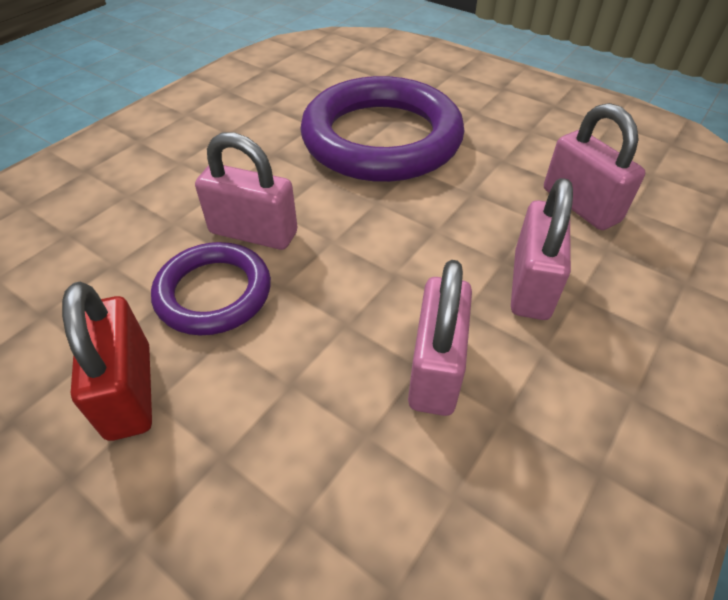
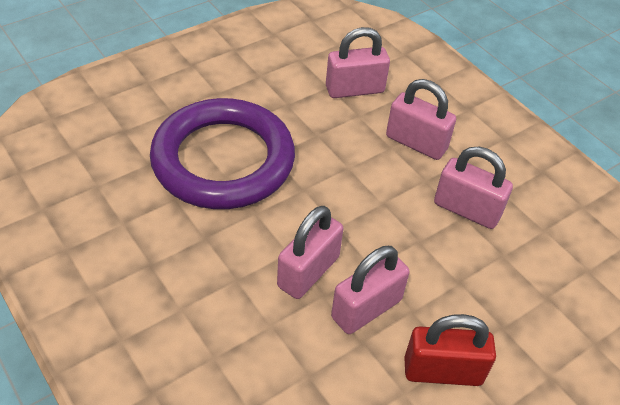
camera: 75 degrees left, 0 degrees up
purple ring [151,242,271,335] -> pink padlock [331,246,410,334]

